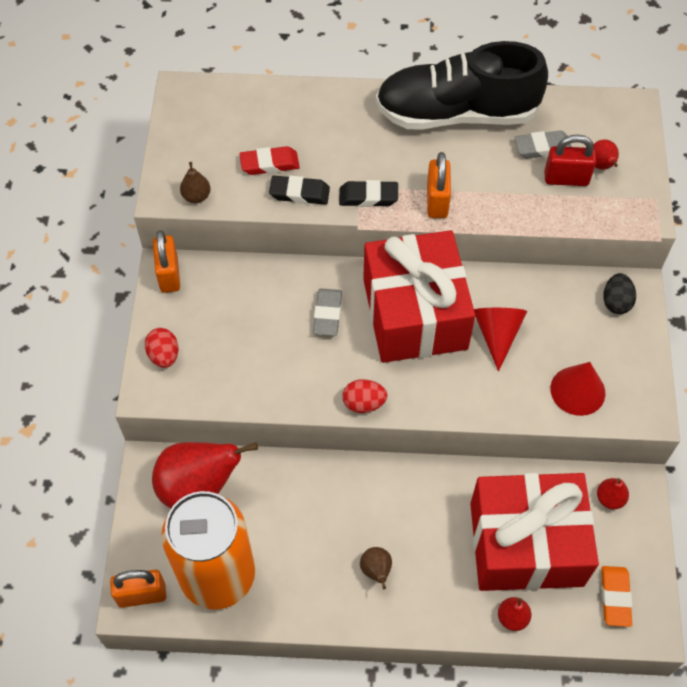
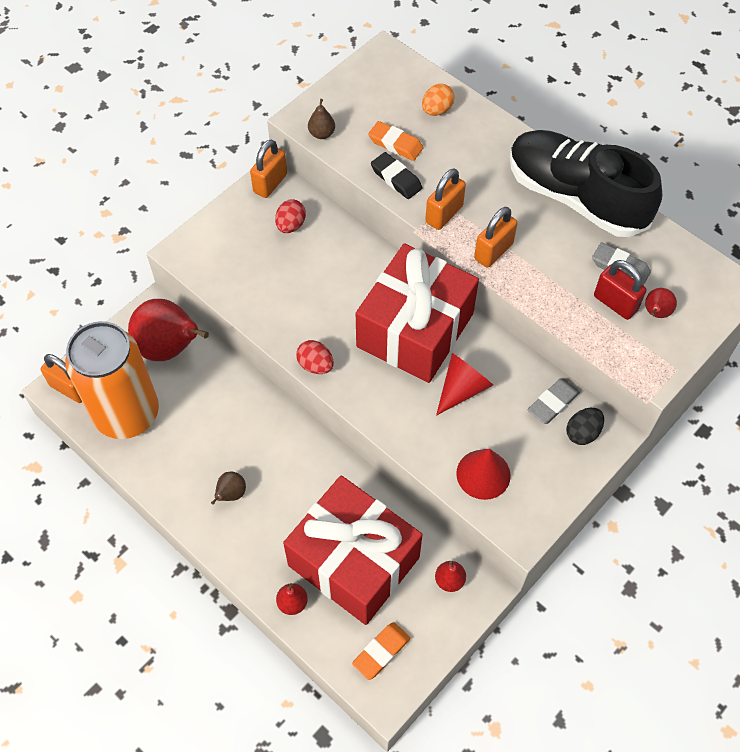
camera: 40 degrees right, 0 degrees up
red egg [145,328,178,368] -> red egg moved to [275,199,306,233]
red eraser [239,146,300,175] -> orange eraser [368,121,423,161]
grey eraser [313,288,342,336] -> grey eraser moved to [528,379,580,424]
black eraser [339,180,398,207] -> orange padlock [425,168,466,230]
none -> orange egg [422,84,455,116]

